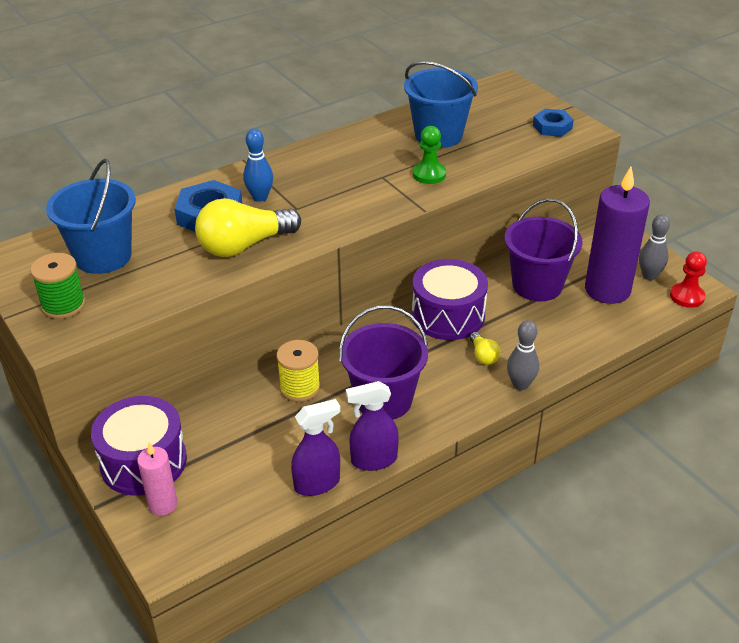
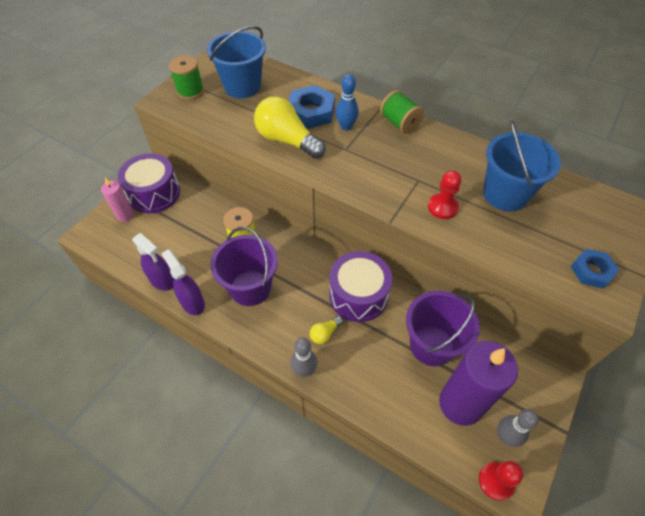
camera: 65 degrees right, 15 degrees up
green pawn [413,126,446,184] -> red pawn [428,170,461,219]
none -> green spool [380,90,424,134]

